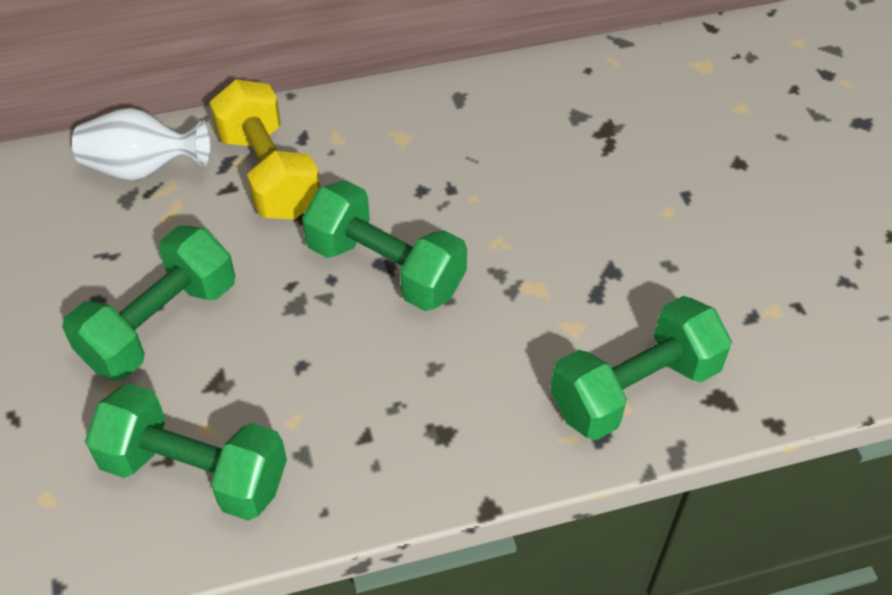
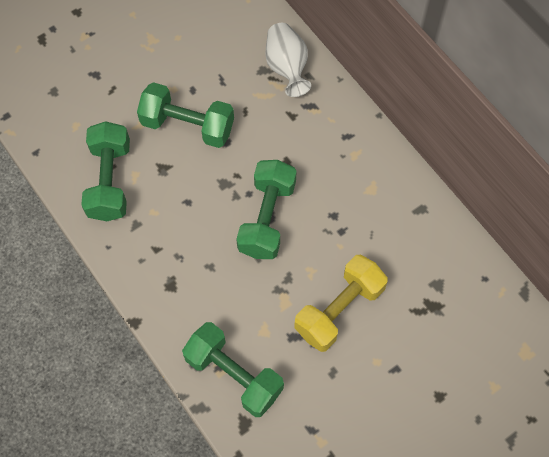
camera: 70 degrees right, 15 degrees up
yellow dumbbell [209,79,320,220] -> yellow dumbbell moved to [294,255,388,352]

